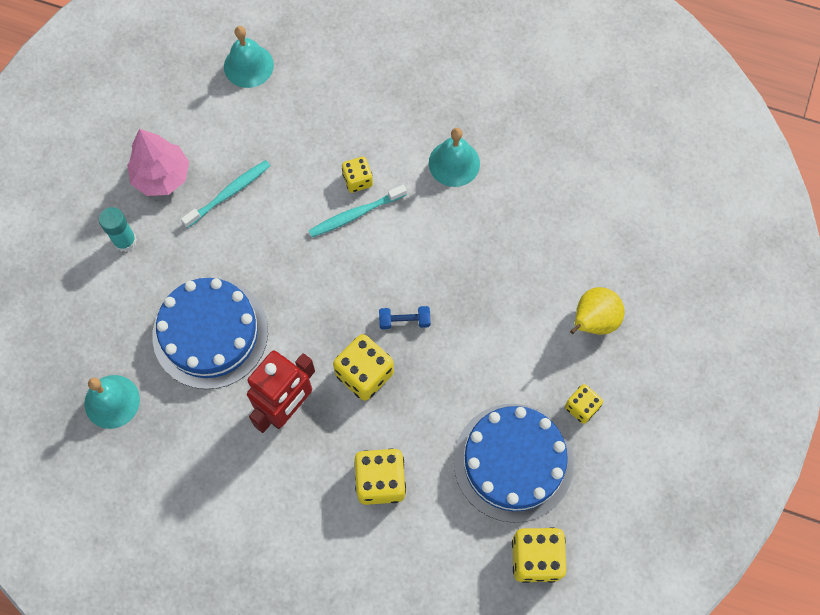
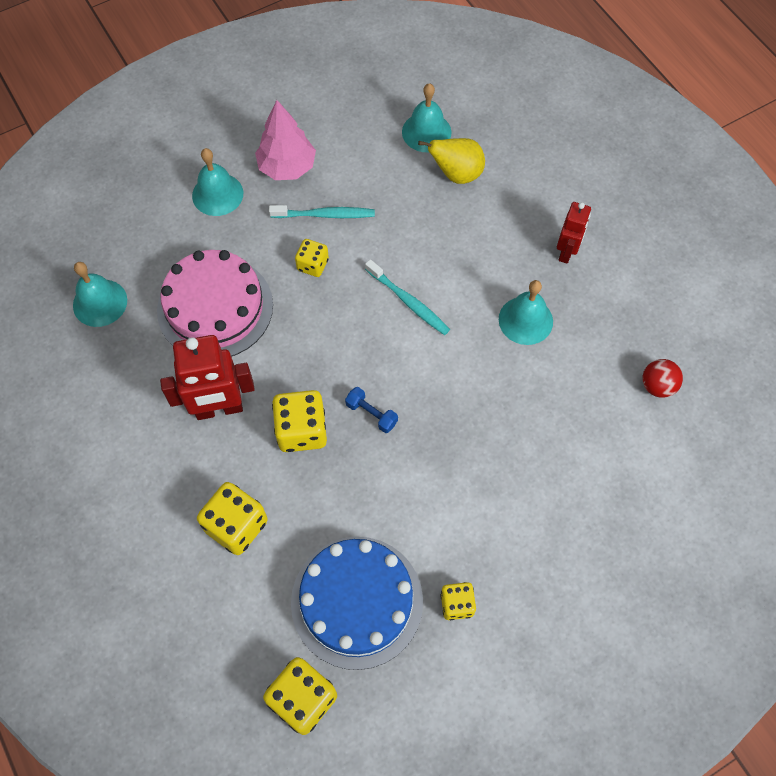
camera: 40 degrees right, 5 degrees down
turquoise glue stick [99,207,137,252] -> turquoise bell [192,148,243,216]
blue cake [152,278,268,389] -> pink cake [157,250,273,357]
turquoise toothbrush [308,185,407,237] -> turquoise toothbrush turned 150 degrees counterclockwise [365,259,450,335]
yellow dice [342,156,373,193] -> yellow dice moved to [295,239,329,277]
yellow pear [570,287,625,335] -> yellow pear moved to [418,138,485,184]
none -> red robot [557,202,591,264]
none -> red ball [643,359,683,398]

